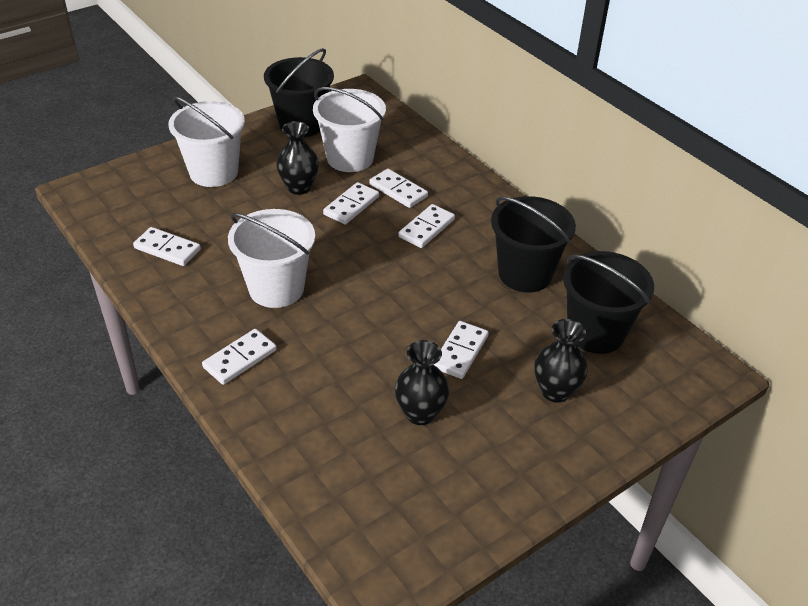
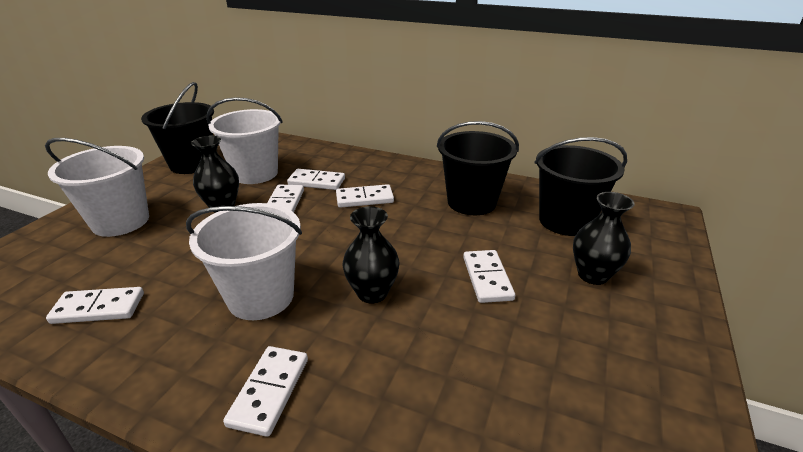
camera: 30 degrees left, 10 degrees down
black vase [395,340,449,425] -> black vase moved to [342,207,399,303]
white domino [398,204,455,248] -> white domino turned 75 degrees clockwise [336,184,394,208]

